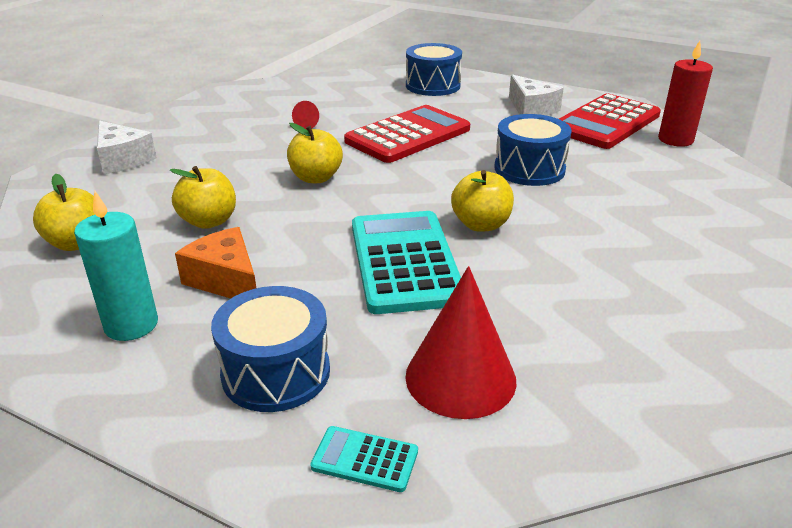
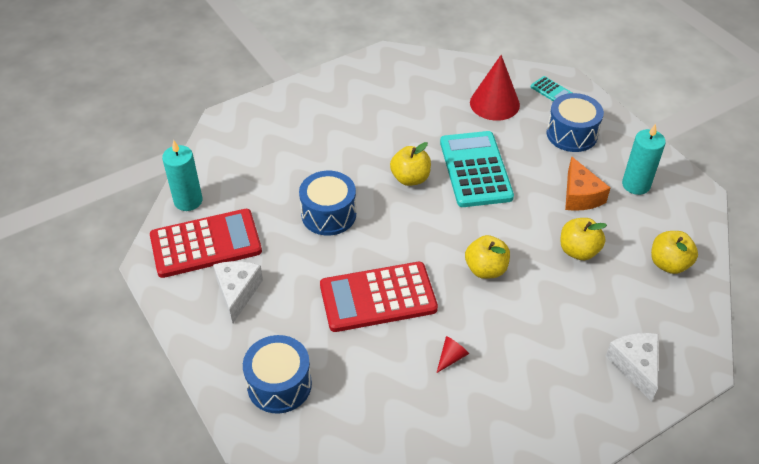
camera: 150 degrees left, 15 degrees up
turquoise calculator [352,211,461,314] -> turquoise calculator turned 150 degrees clockwise [440,131,514,207]
red candle [658,41,713,147] -> turquoise candle [162,140,203,211]

